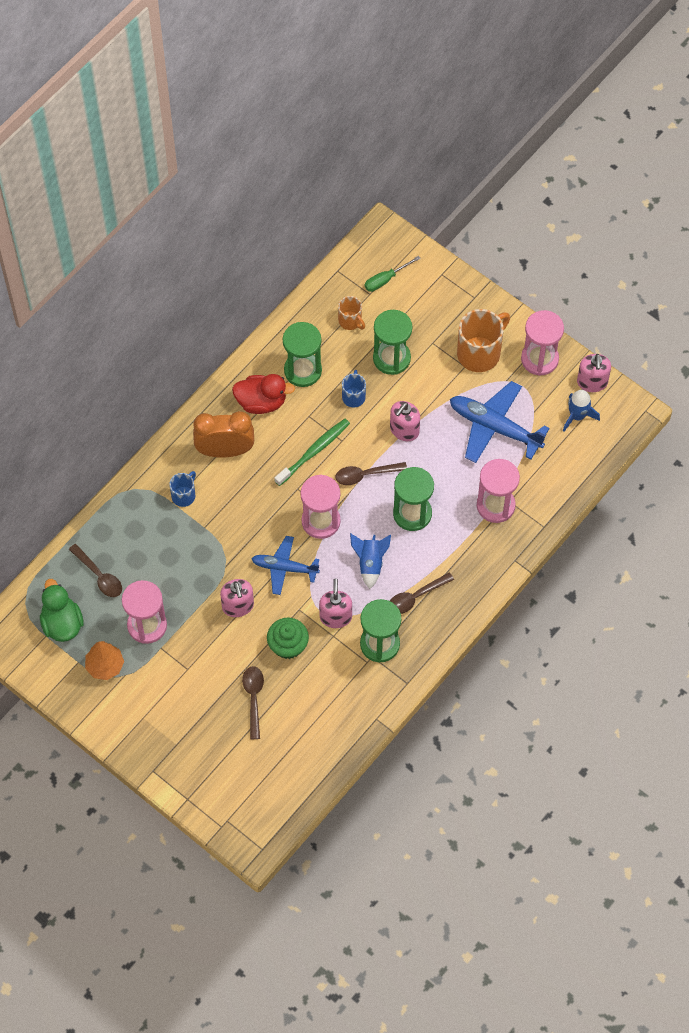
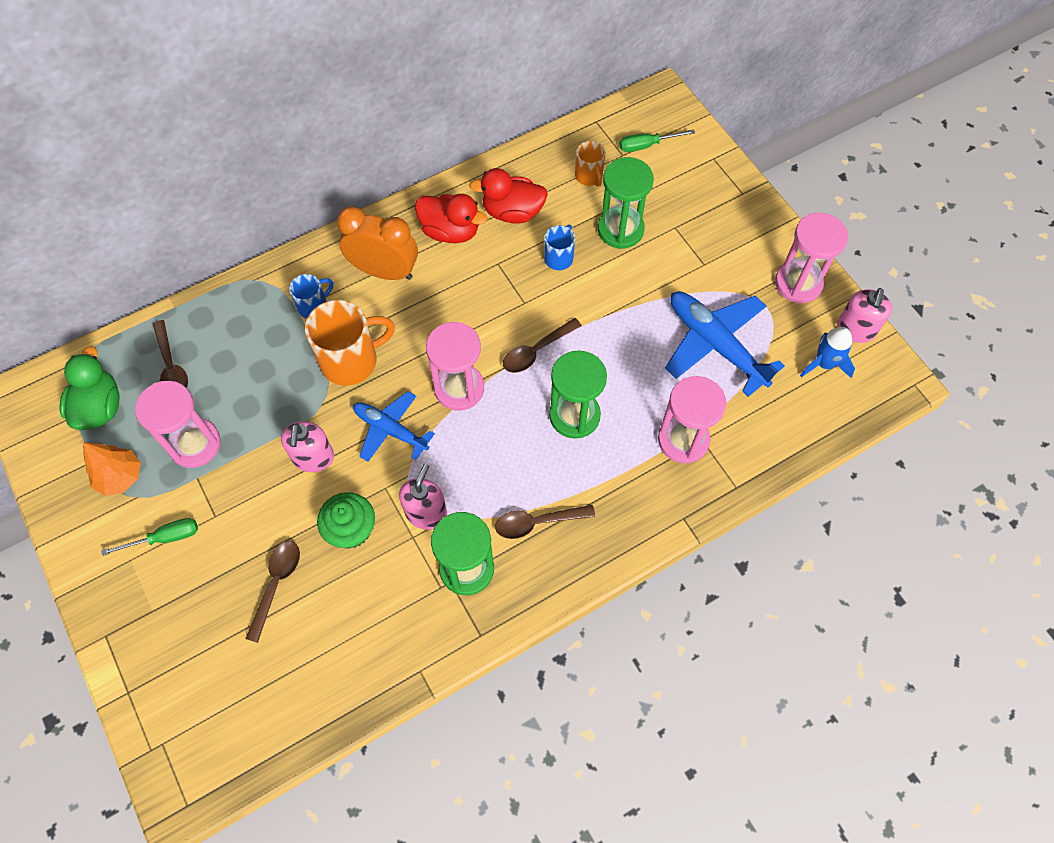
camera: 20 degrees right, 0 degrees up
green toothbrush [274,419,350,486] -> none
green hourglass [283,322,322,387] -> red duck [469,168,548,224]
brown spoon [336,462,407,485] -> brown spoon turned 45 degrees counterclockwise [503,318,582,373]
blue rocket [350,533,391,589] -> none
pink soap dispenser [390,401,420,441] -> none
orange mug [457,309,510,372] -> orange mug moved to [305,300,395,386]
none -> green screwdriver [101,518,198,556]

